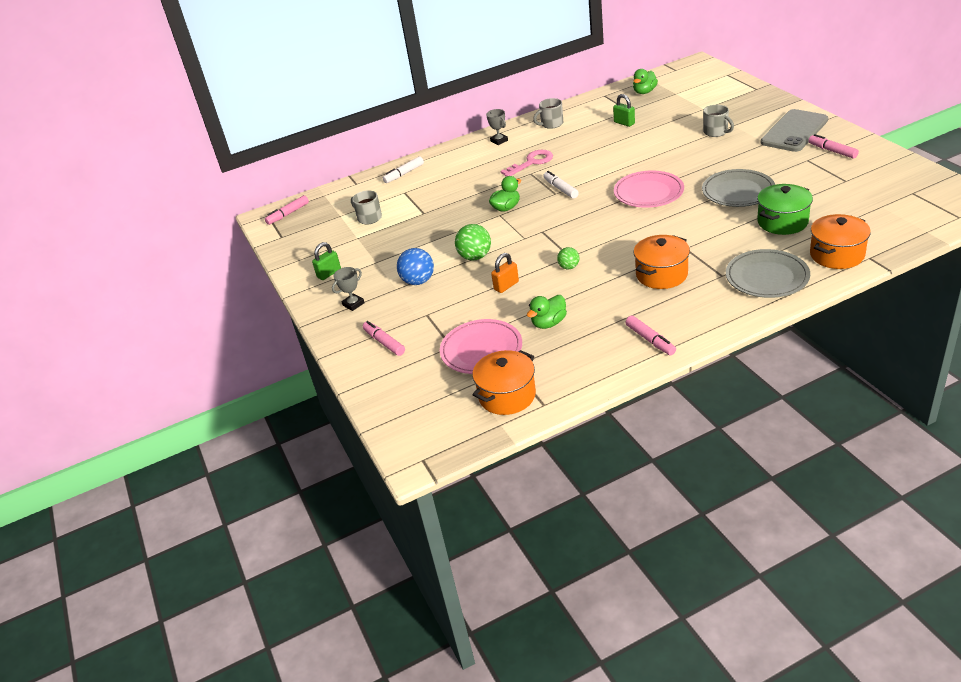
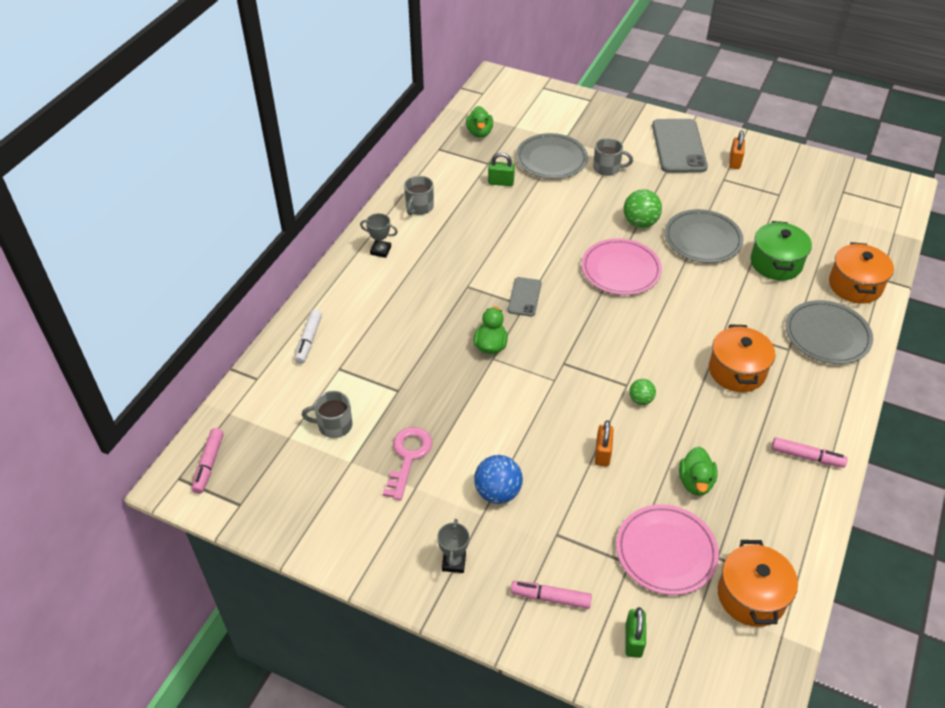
camera: 45 degrees left, 10 degrees up
green padlock [312,242,341,280] -> green padlock moved to [625,607,646,658]
green ball [455,224,491,260] -> green ball moved to [624,189,662,228]
pink key [501,150,553,176] -> pink key moved to [383,427,432,500]
white marker [543,171,579,199] -> grey phone [508,277,541,317]
pink marker [808,134,859,159] -> orange padlock [729,130,745,169]
none -> grey plate [516,133,588,179]

